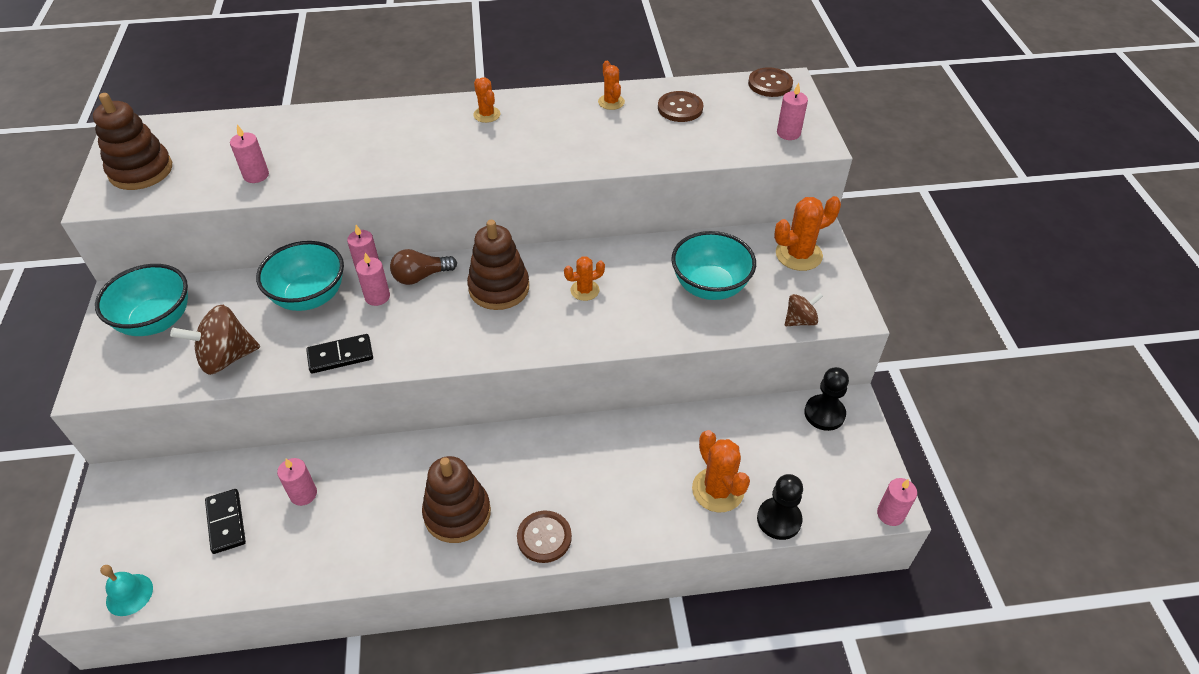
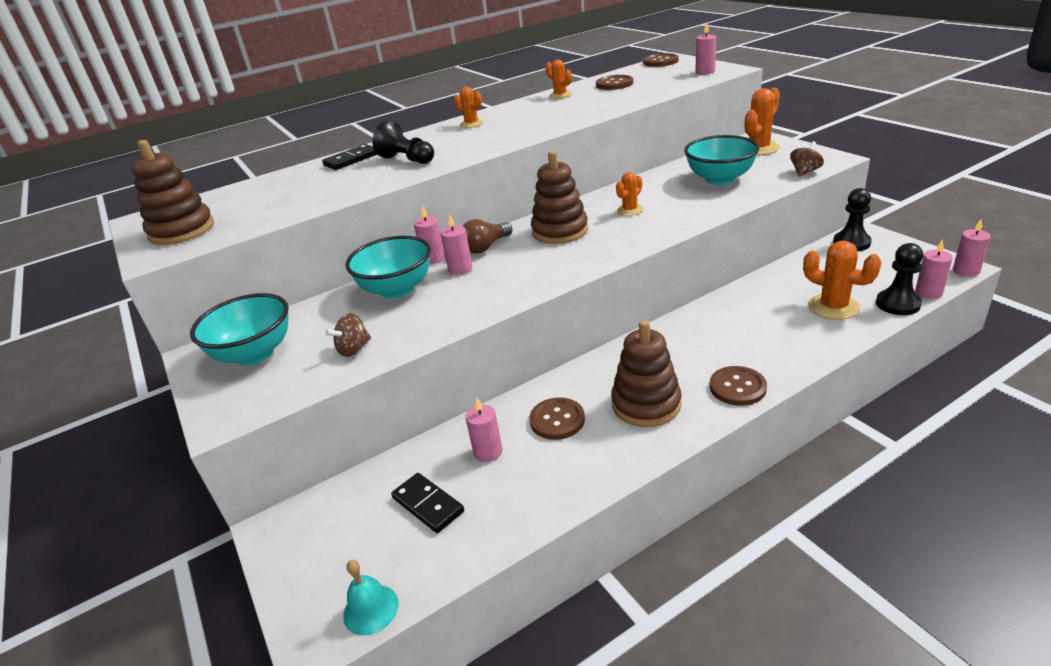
camera: 20 degrees left, 15 degrees down
brown spinning top [170,305,260,375] -> brown spinning top [325,313,371,357], size x0.58
pink candle [230,125,269,183] -> pink candle moved to [915,239,953,299]
black domino [306,334,373,373] -> black domino moved to [322,144,377,170]
none -> black pawn [372,120,434,164]
none -> brown button [529,397,585,440]

